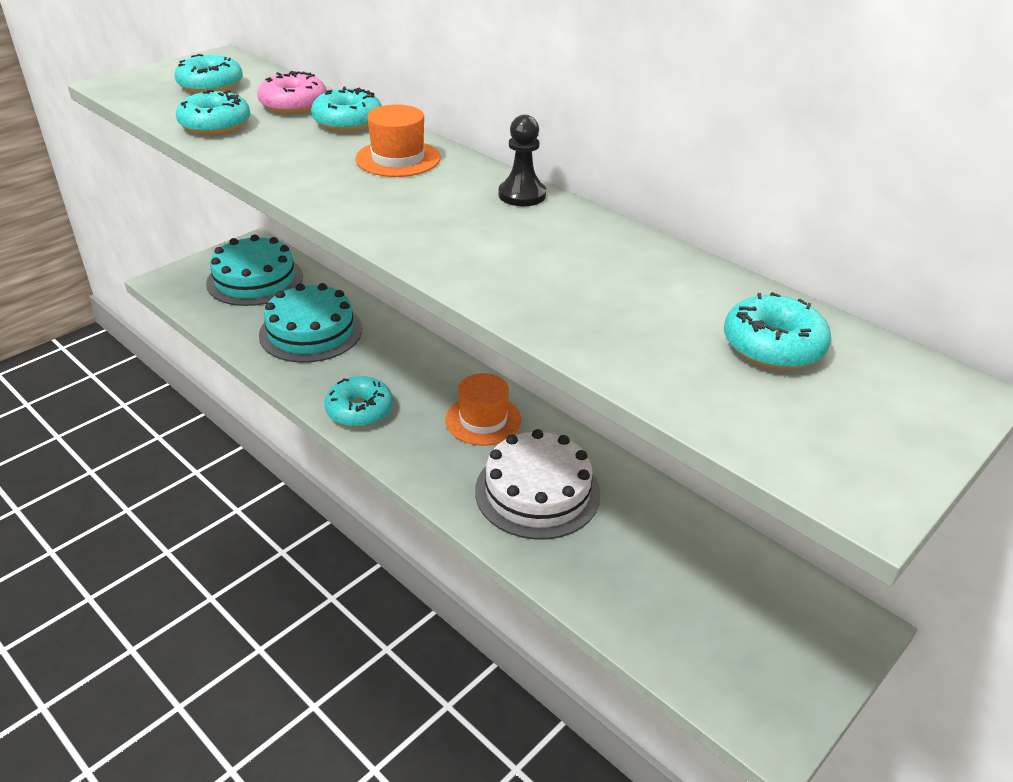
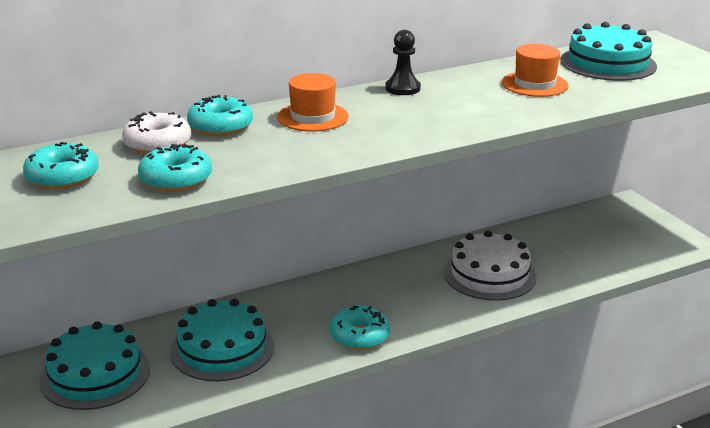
camera: 70 degrees left, 10 degrees down
pink donut [257,71,327,114] -> white donut [122,111,191,154]
orange hat [445,373,521,445] -> orange hat moved to [502,44,569,97]
turquoise donut [724,292,831,370] -> turquoise cake [561,22,657,81]

